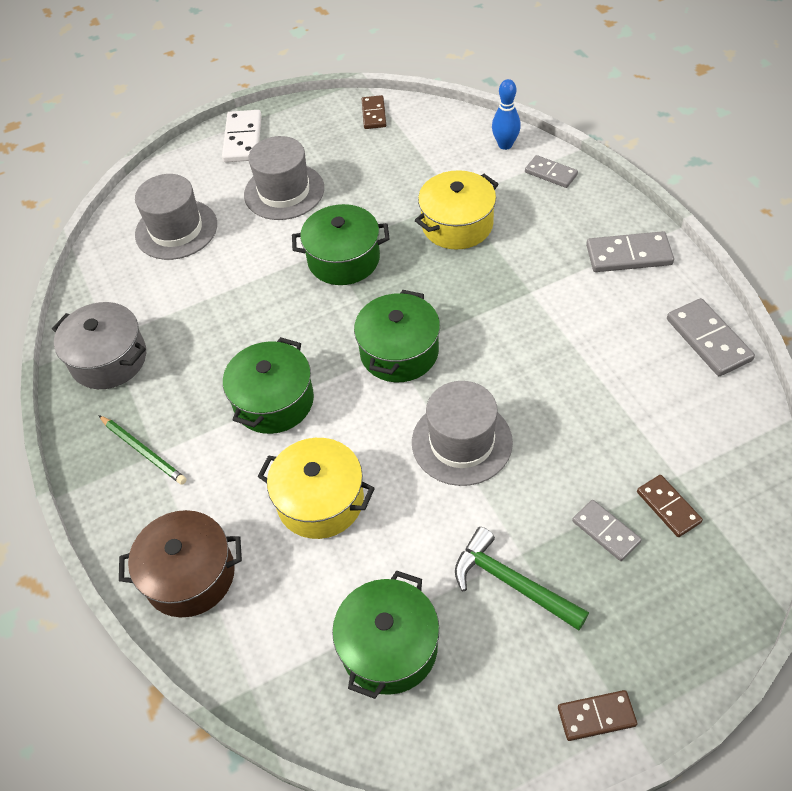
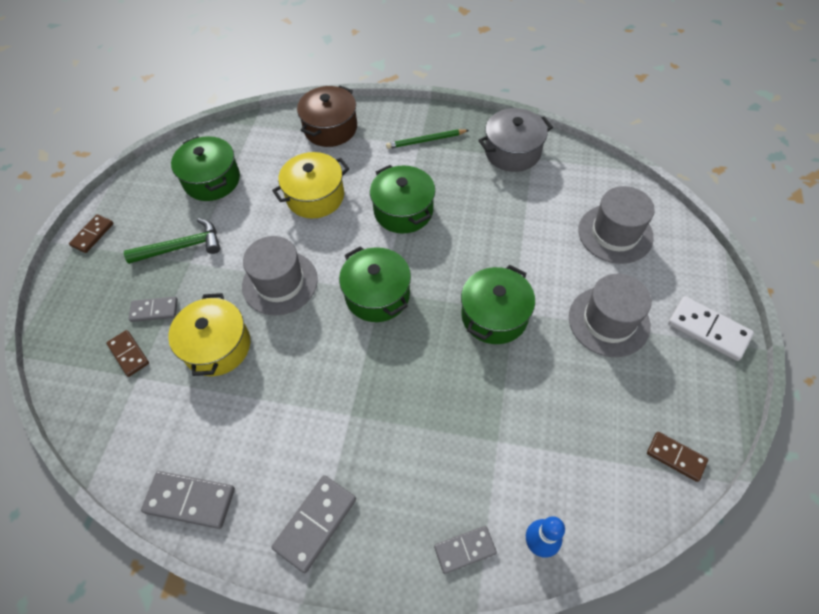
camera: 125 degrees right, 5 degrees up
yellow pot [415,170,499,249] -> yellow pot moved to [168,293,250,376]
brown domino [637,475,703,537] -> brown domino turned 45 degrees clockwise [106,330,149,377]

